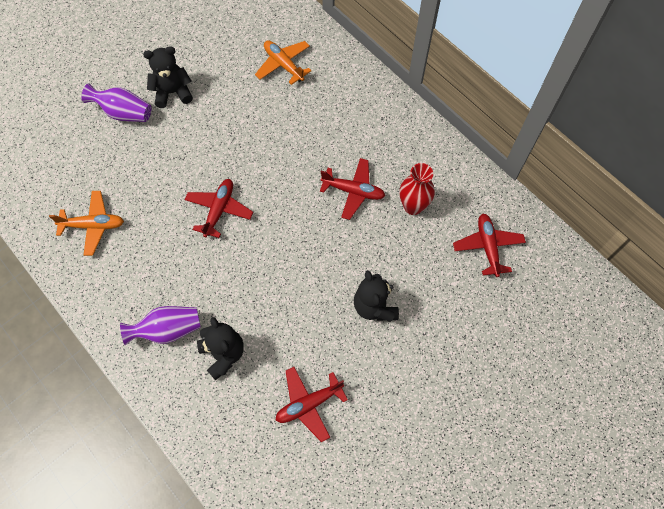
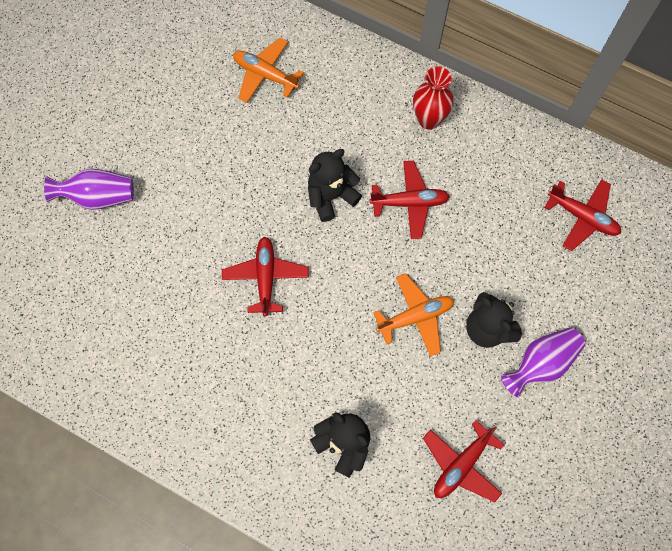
camera: 20 degrees left, 5 degrees up
orange plane [49,191,124,256] -> orange plane moved to [373,273,454,357]
purple vase [120,306,201,345] -> purple vase moved to [501,327,585,397]
black teddy bear [143,46,193,108] -> black teddy bear moved to [308,149,362,222]
red vase [400,163,435,215] -> red vase moved to [413,66,454,130]
red plane [453,214,526,277] -> red plane turned 150 degrees clockwise [544,179,621,251]

